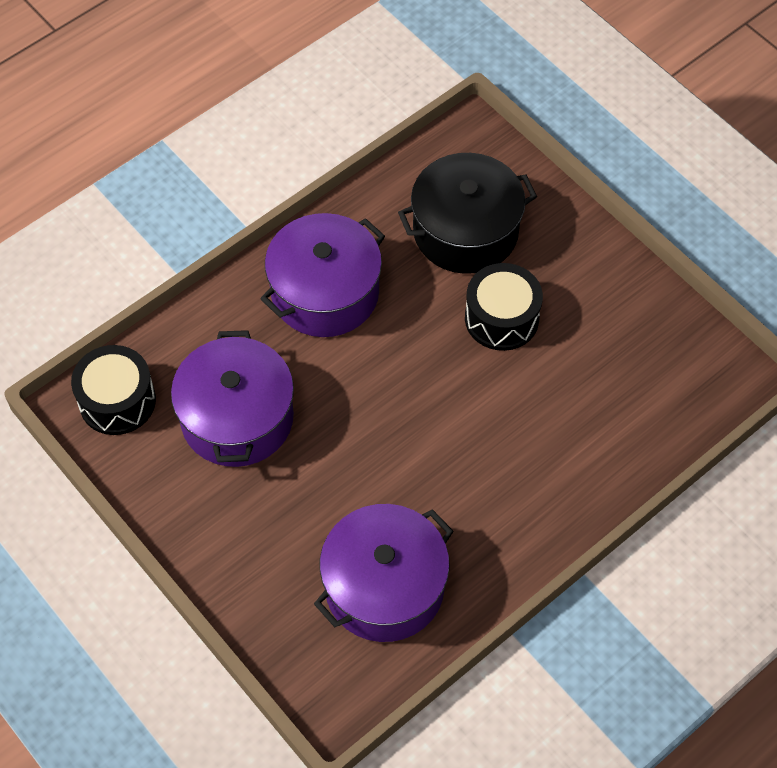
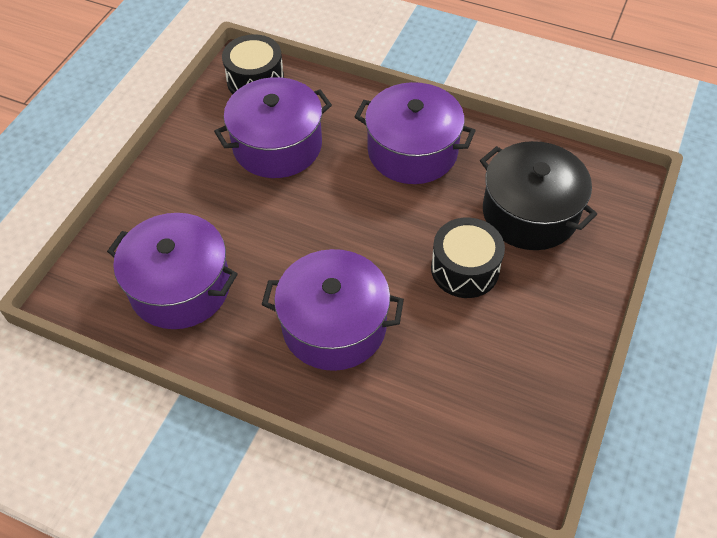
camera: 65 degrees right, 5 degrees down
none -> purple pot [262,249,404,371]

